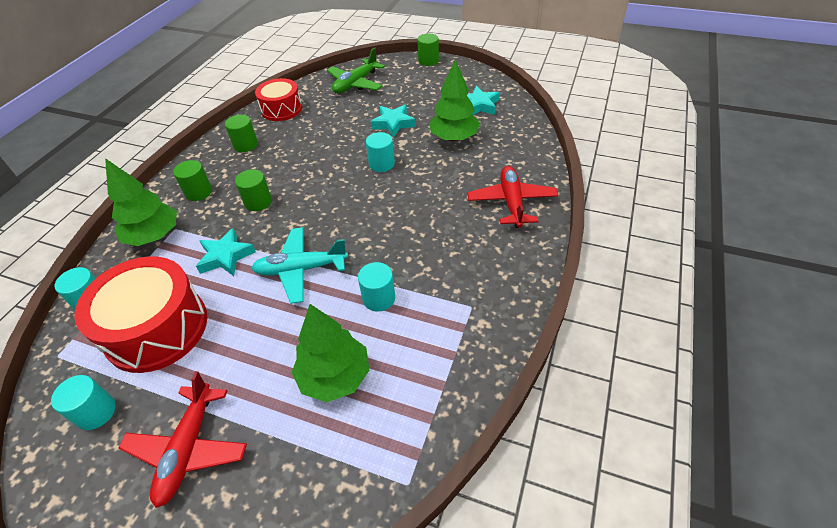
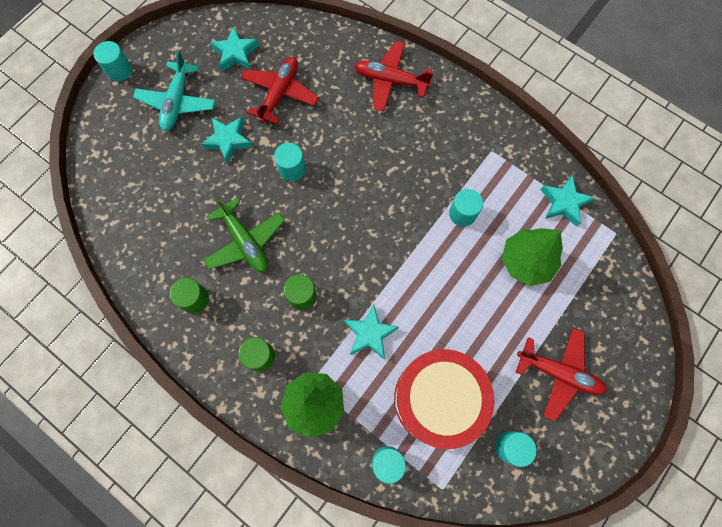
camera: 75 degrees left, 25 degrees up
turquoise plane [251,227,348,304] -> turquoise plane moved to [133,50,216,131]
red drum [255,78,302,121] -> none
green plane [327,48,385,93] -> green plane moved to [203,197,285,272]
green cylinder [417,34,439,66] -> turquoise cylinder [94,41,132,81]
green tree [429,60,480,142] -> red plane [241,57,319,124]
none -> turquoise star [541,175,595,227]

